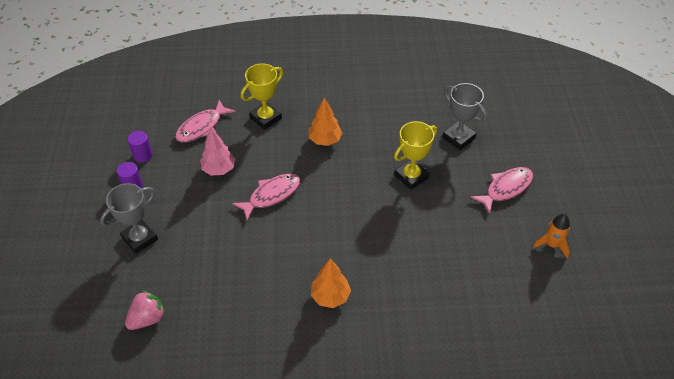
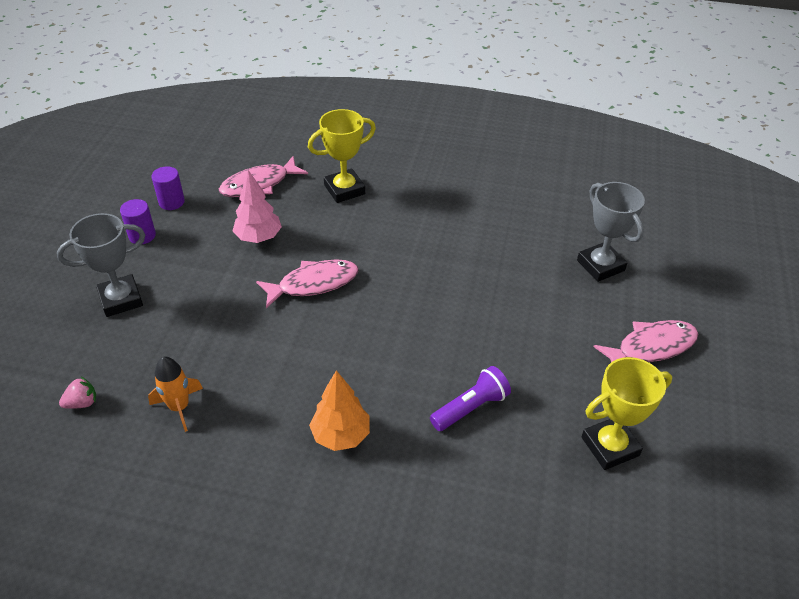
camera: 15 degrees right, 5 degrees down
pink strawberry [125,290,166,330] -> pink strawberry [59,377,96,409], size x0.61
orange tree [309,97,342,146] -> none
yellow trophy [394,121,437,190] -> yellow trophy moved to [582,357,672,470]
orange rocket [533,214,570,258] -> orange rocket moved to [148,357,203,432]
none -> purple flashlight [430,366,511,431]

